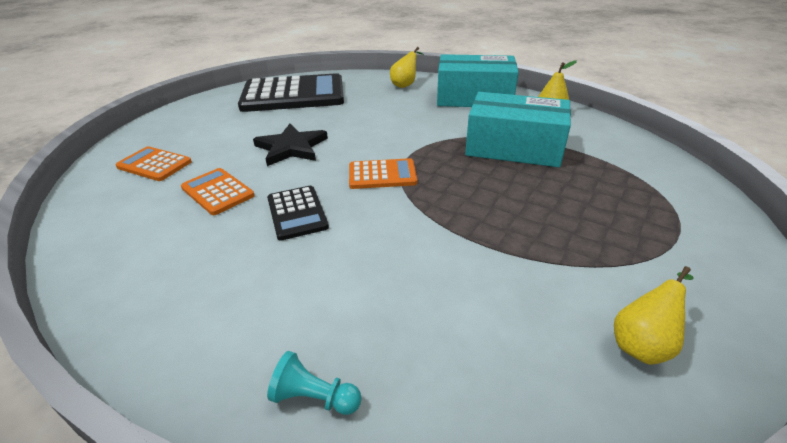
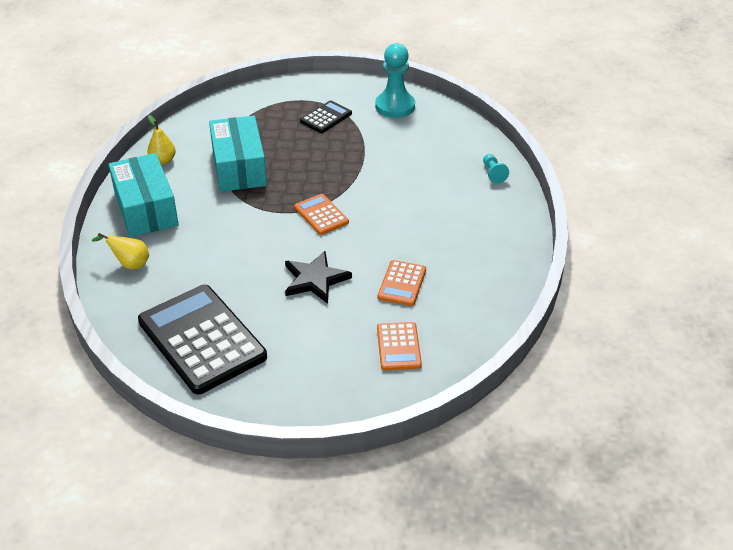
camera: 120 degrees left, 5 degrees up
black calculator [267,186,329,240] -> black calculator moved to [300,100,352,133]
yellow pear [614,266,694,365] -> turquoise pawn [375,43,415,118]

